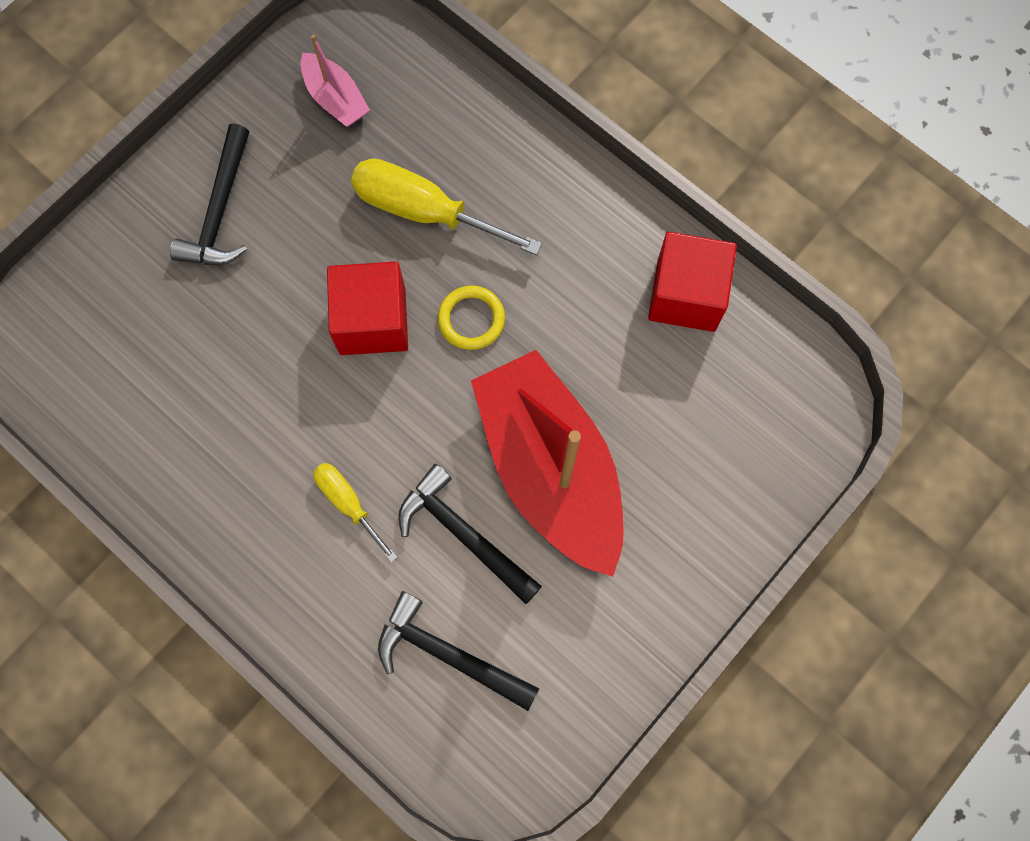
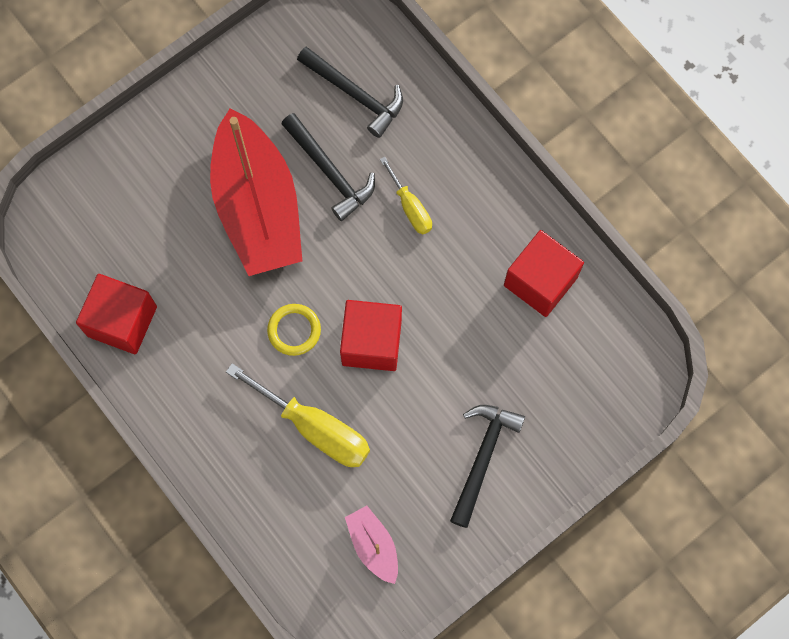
camera: 170 degrees left, 0 degrees up
none -> red cube [504,230,584,317]

